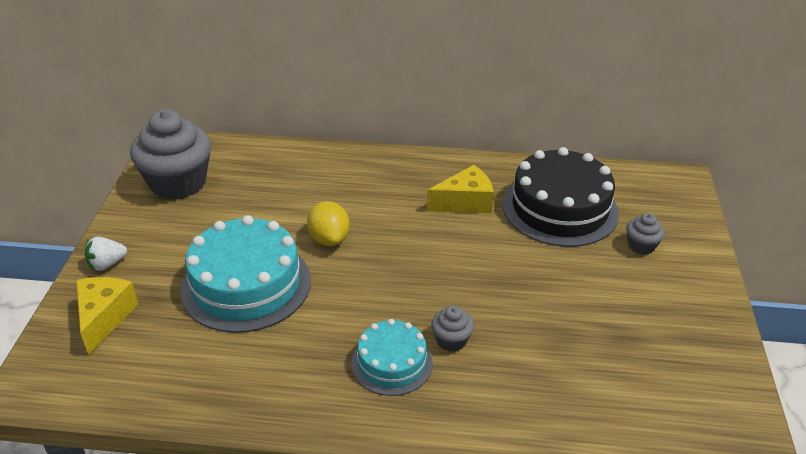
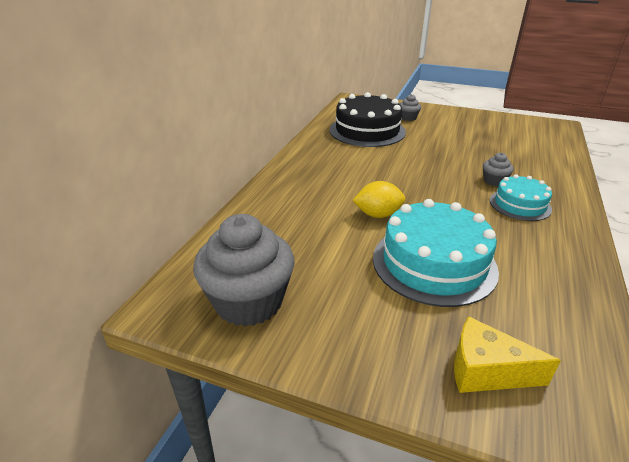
camera: 75 degrees left, 5 degrees down
white strawberry [85,237,127,271] -> none
yellow cheese [427,165,494,213] -> none

